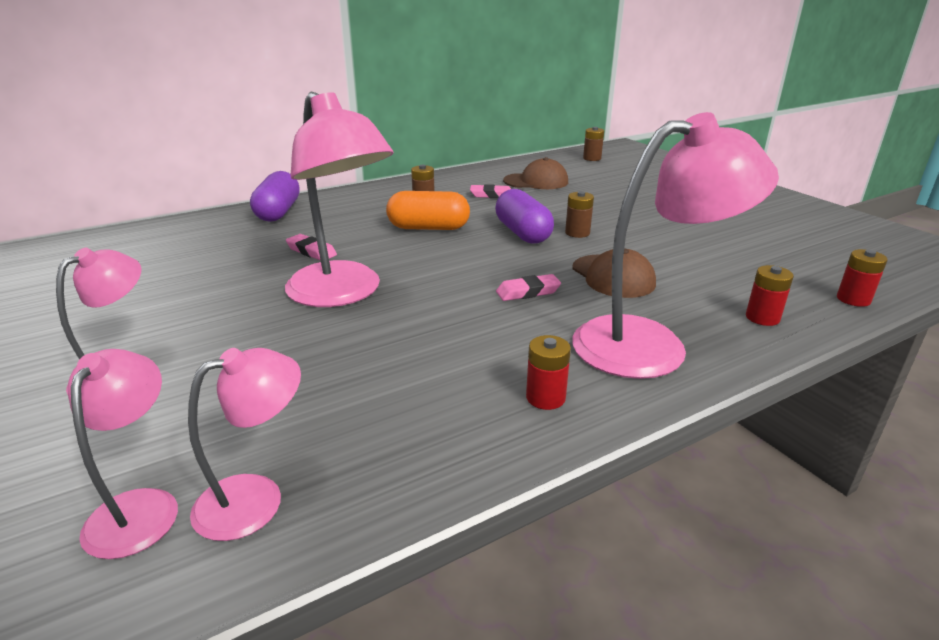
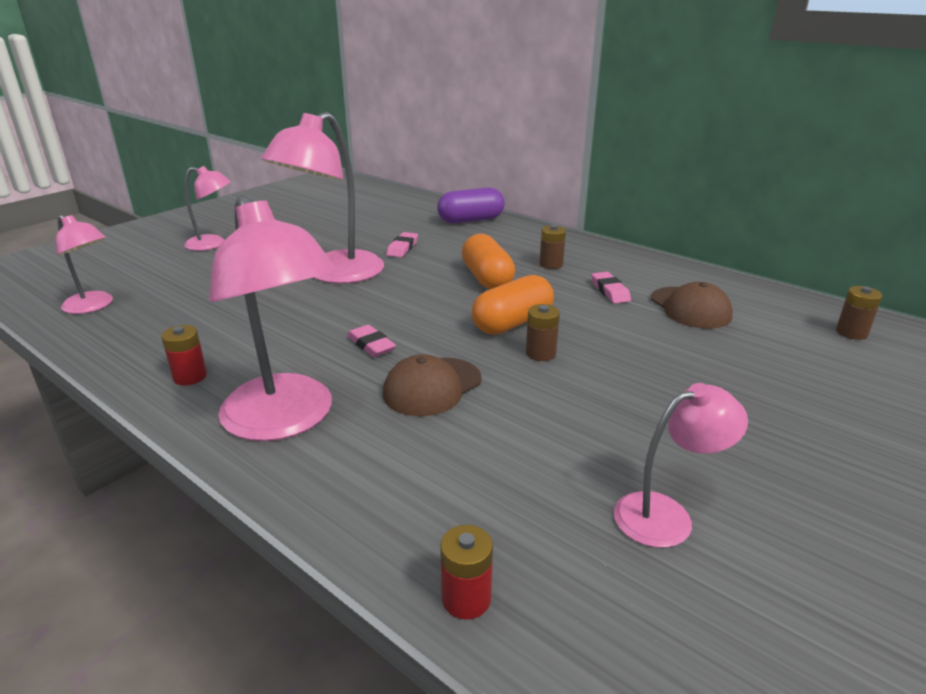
camera: 70 degrees right, 0 degrees up
pink lamp [68,349,178,559] -> pink lamp moved to [614,383,748,548]
purple capsule [495,189,554,244] -> orange capsule [472,275,554,335]
red battery [746,265,794,326] -> none

